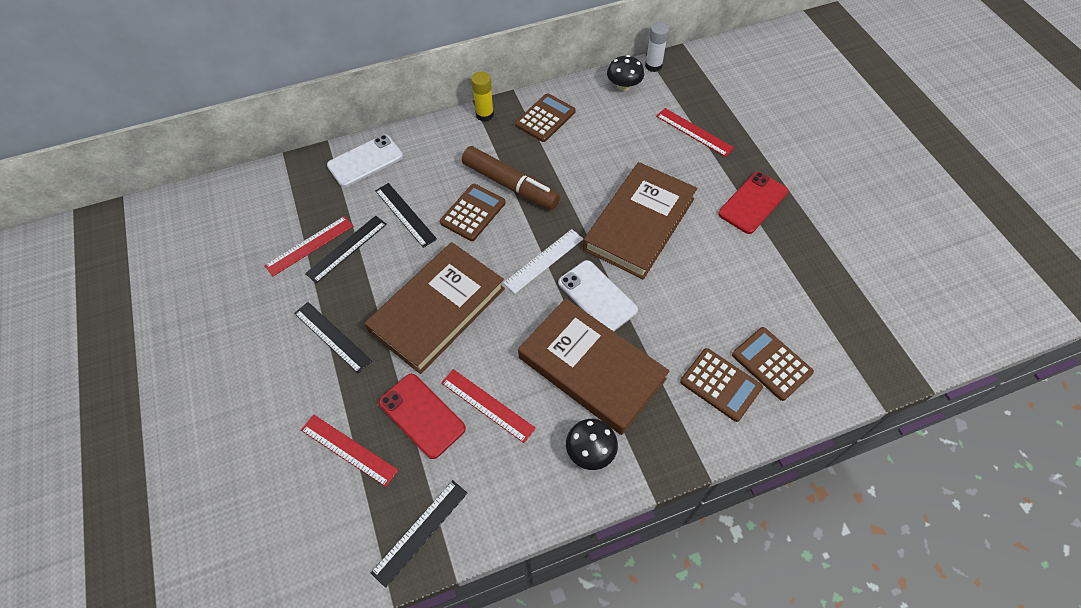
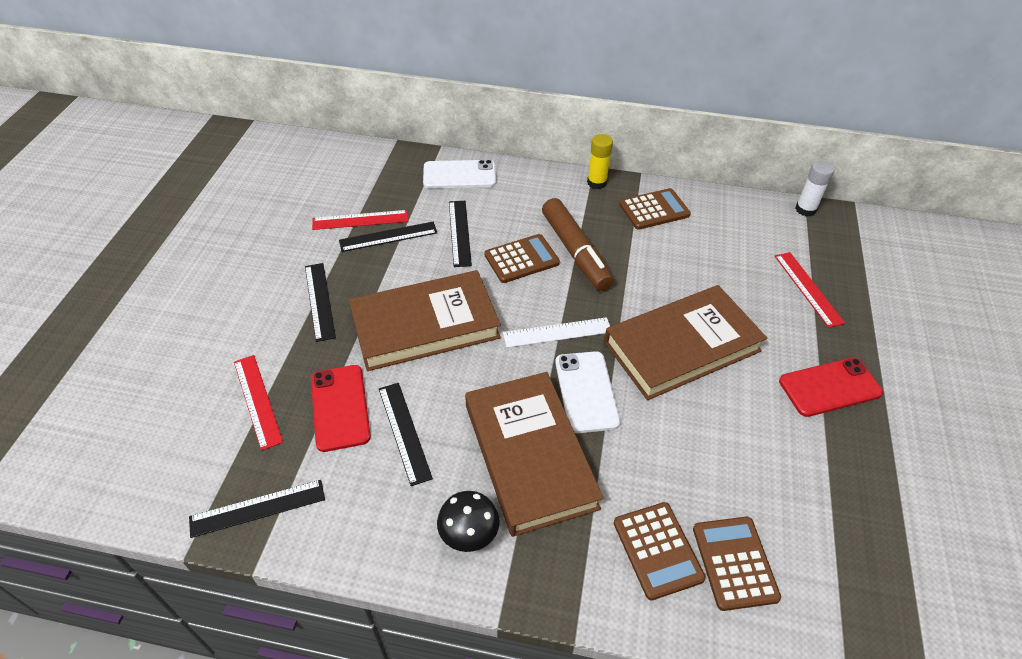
camera: 30 degrees right, 10 degrees down
red ruler [441,369,536,443] -> black ruler [379,383,433,486]
black mushroom [607,55,644,91] -> none

